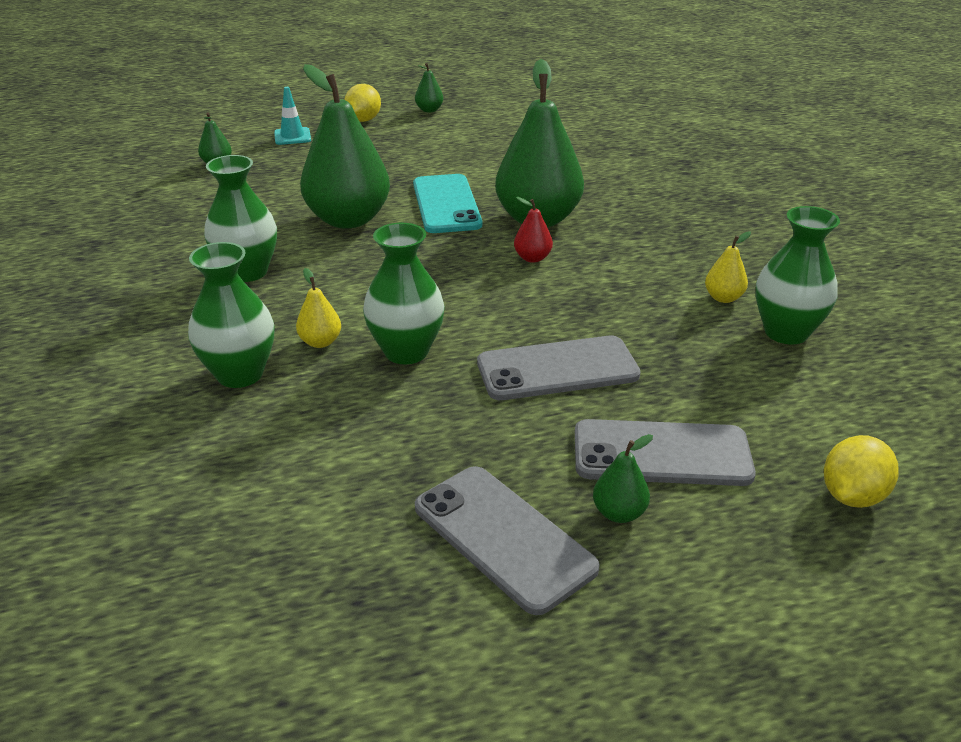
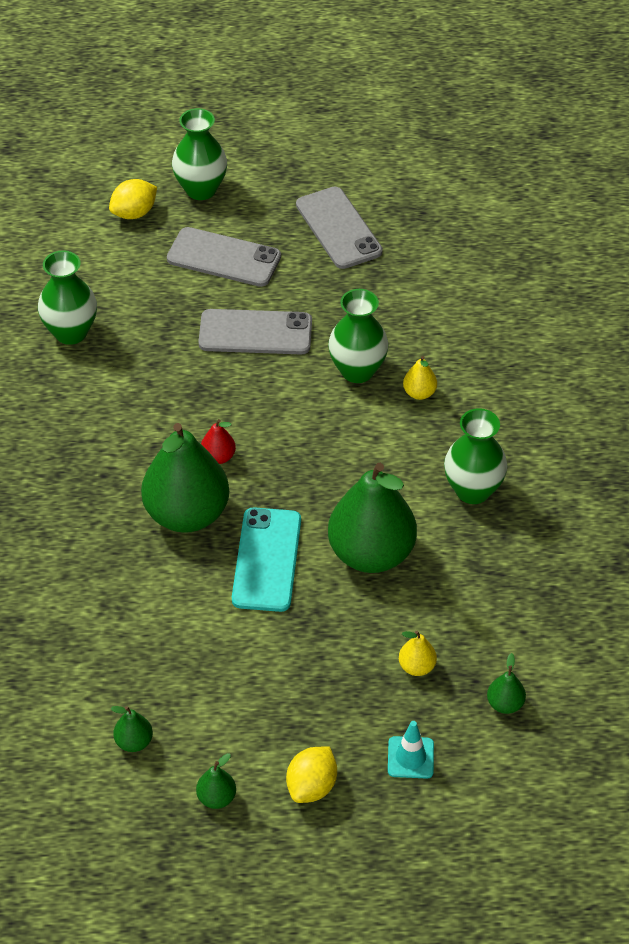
camera: 165 degrees left, 15 degrees up
green vase [188,242,274,388] -> green vase moved to [172,108,227,200]
green pear [593,434,653,523] -> green pear moved to [110,706,153,752]
yellow pear [705,232,751,303] -> yellow pear moved to [399,630,437,676]

